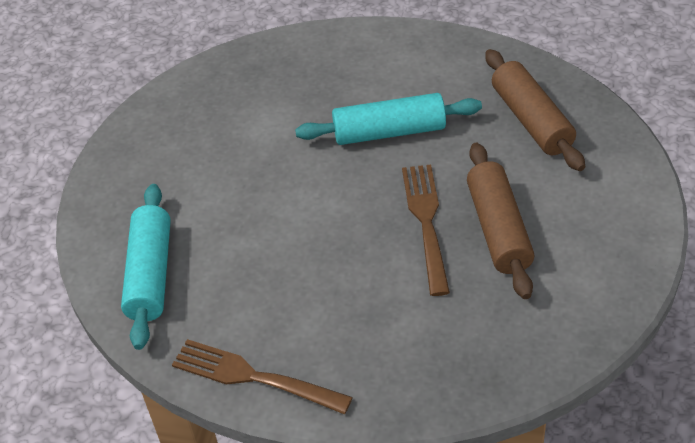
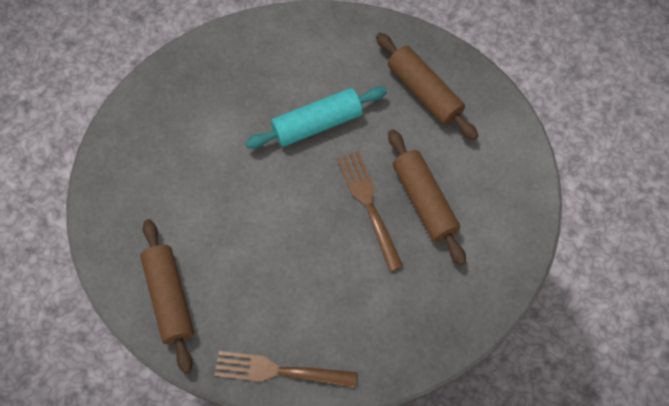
camera: 20 degrees left, 20 degrees up
turquoise rolling pin [121,184,171,350] -> brown rolling pin [140,219,194,374]

